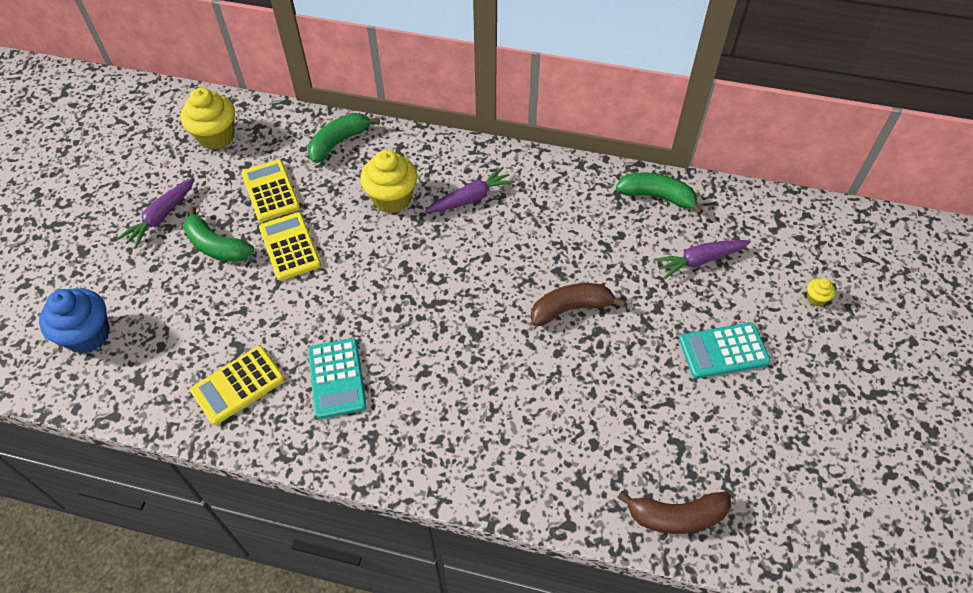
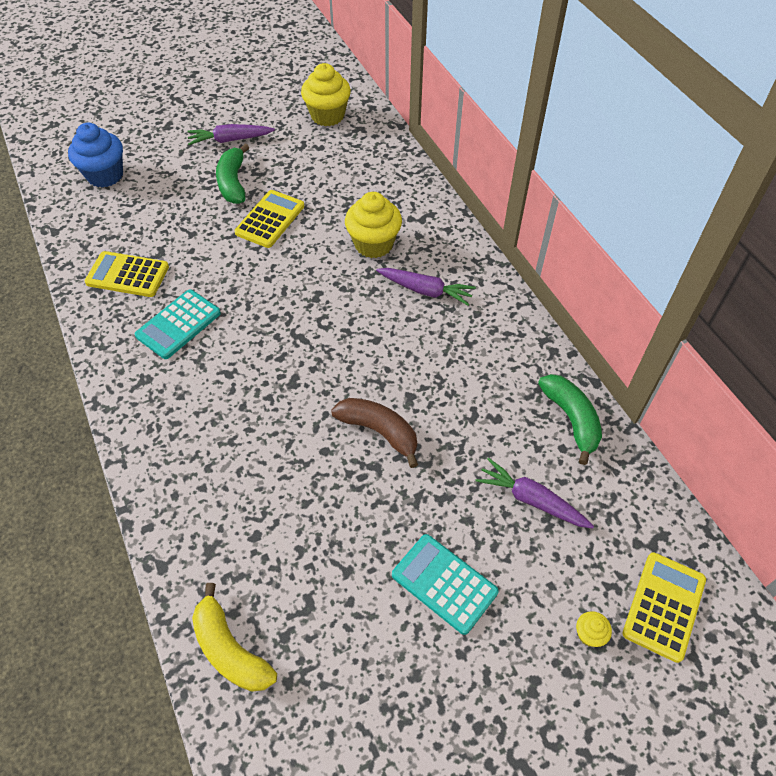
camera: 50 degrees right, 0 degrees up
yellow calculator [241,160,300,222] -> yellow calculator moved to [622,552,706,663]
green banana [308,113,380,163] -> none
brown banana [617,491,731,534] -> yellow banana [192,583,277,692]

